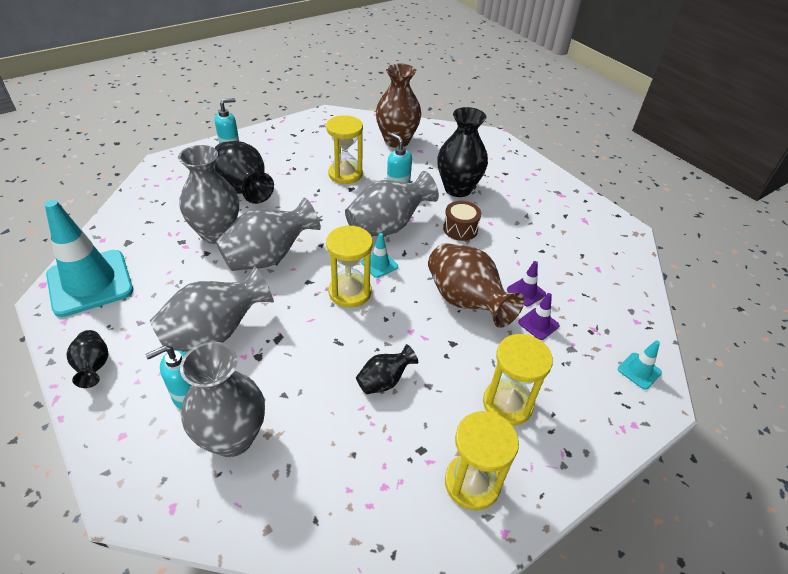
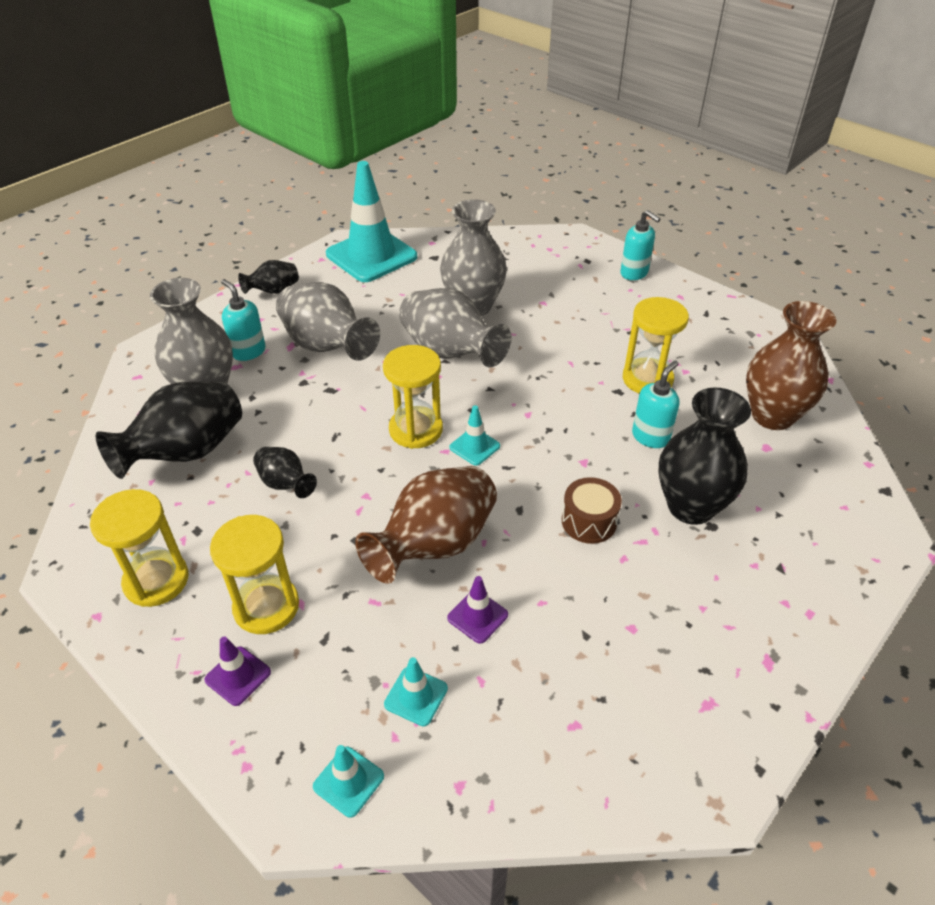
camera: 80 degrees right, 0 degrees up
black vase [213,141,274,204] -> black vase moved to [95,382,242,479]
grey vase [345,171,439,236] -> none
purple traffic cone [518,293,559,340] -> purple traffic cone moved to [205,637,271,706]
none -> turquoise traffic cone [384,657,448,726]

